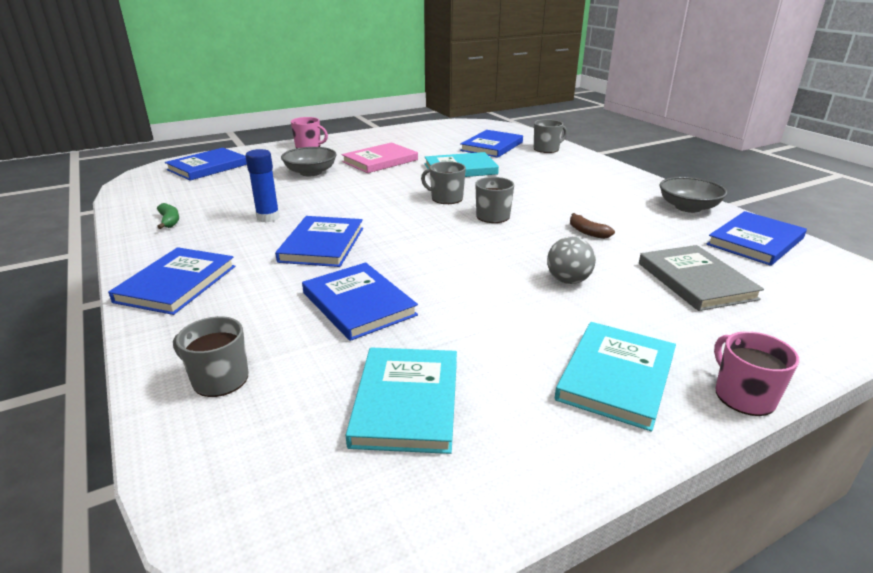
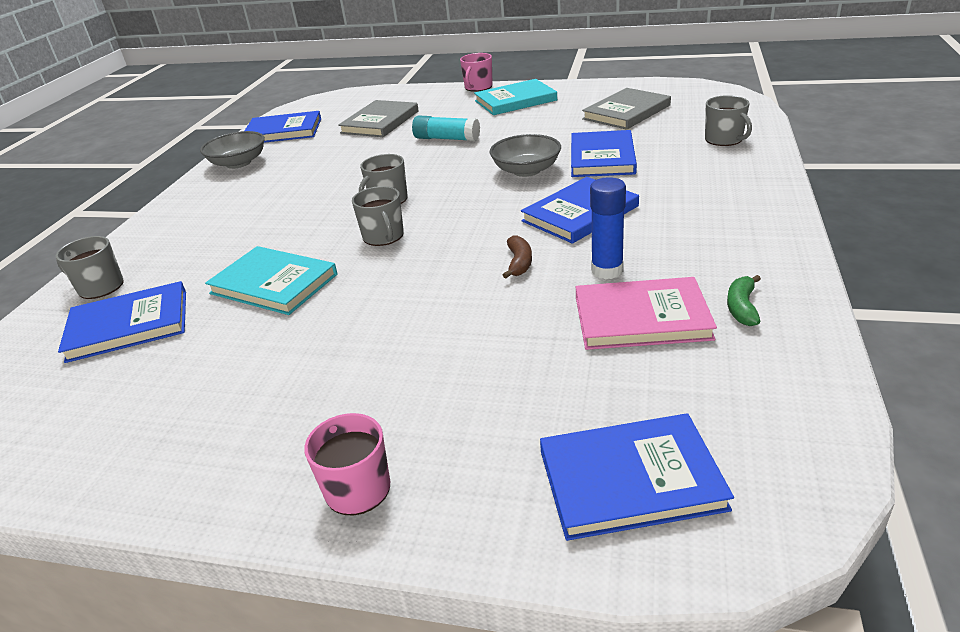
camera: 135 degrees left, 5 degrees up
blue book [108,247,235,315] -> none
grey bowl [281,147,337,176] -> grey bowl moved to [490,134,561,177]
pink book [342,142,418,173] -> pink book moved to [576,277,717,350]
turquoise book [346,348,457,454] -> grey book [582,88,671,130]
grey ball [547,237,596,284] -> turquoise glue stick [412,116,480,141]
brown banana [570,213,615,239] -> brown banana moved to [503,236,532,278]

